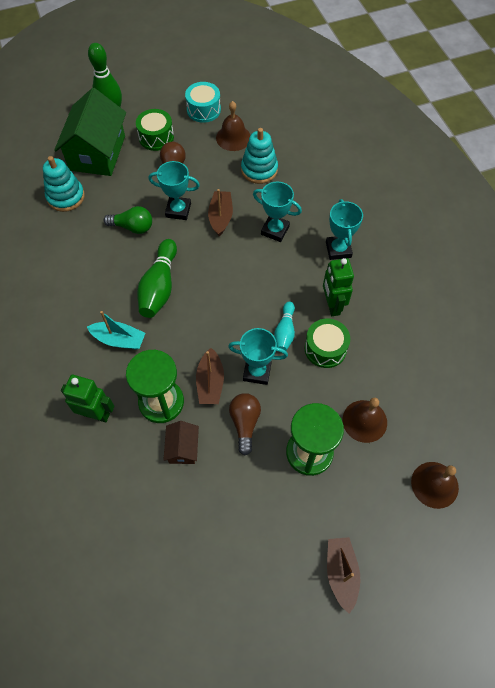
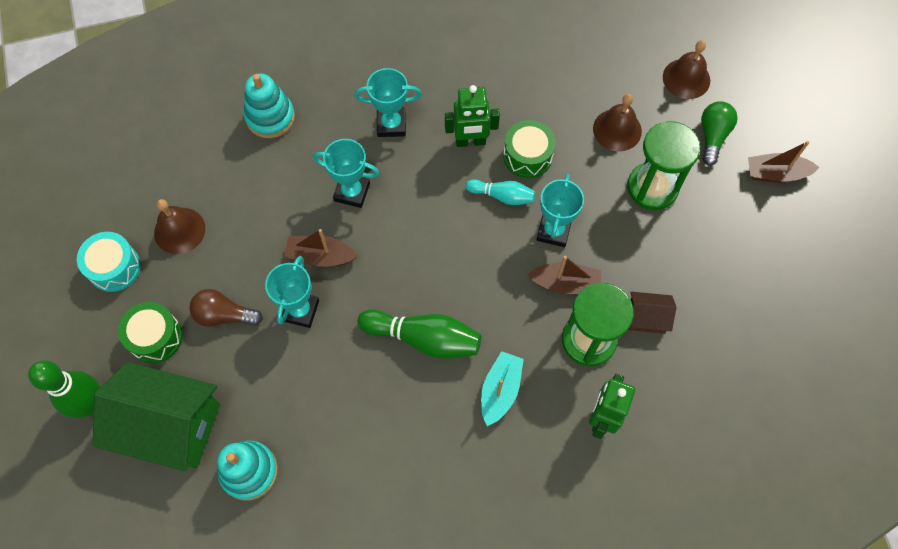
camera: 85 degrees left, 5 degrees up
green light bulb [104,206,152,234] -> green light bulb moved to [701,101,738,166]
brown light bulb [229,393,261,455] -> none
turquoise stacking toy [241,128,278,184] -> turquoise stacking toy moved to [244,74,295,138]
turquoise trophy [253,182,302,242] -> turquoise trophy turned 75 degrees clockwise [313,139,380,208]

